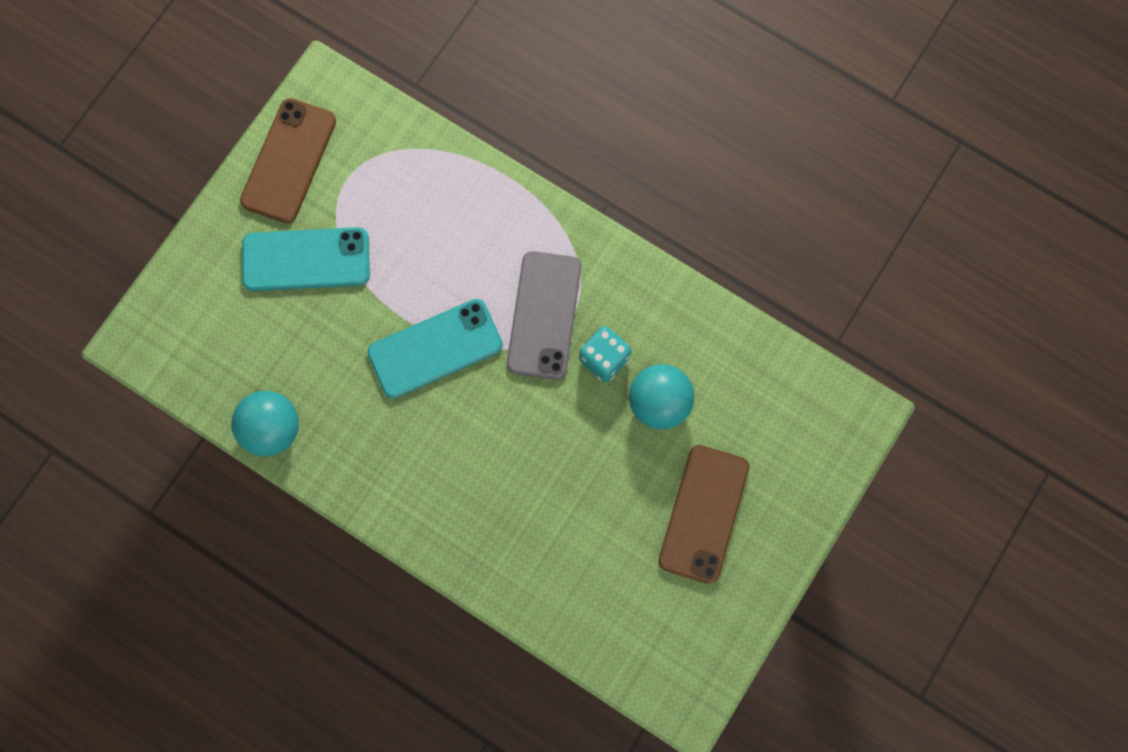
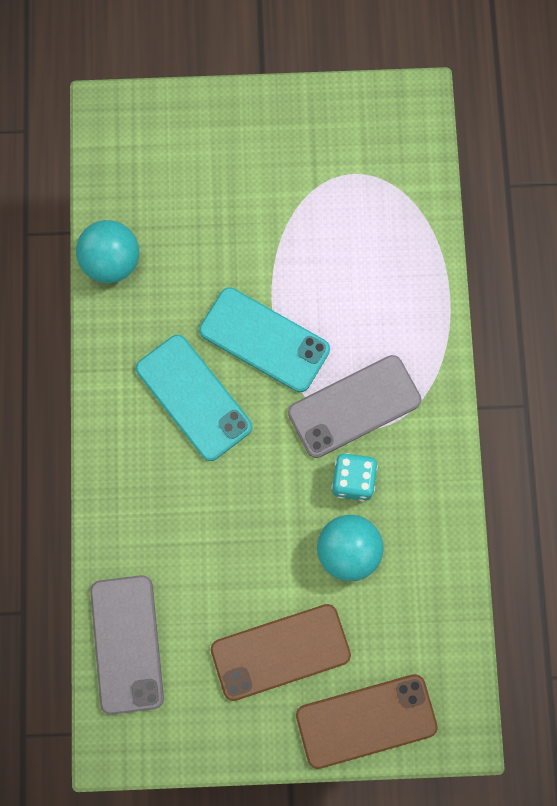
camera: 55 degrees right, 0 degrees up
brown phone [240,98,336,223] -> brown phone moved to [296,674,438,769]
turquoise phone [242,227,370,291] -> turquoise phone moved to [136,335,252,461]
none -> grey phone [90,575,164,715]

